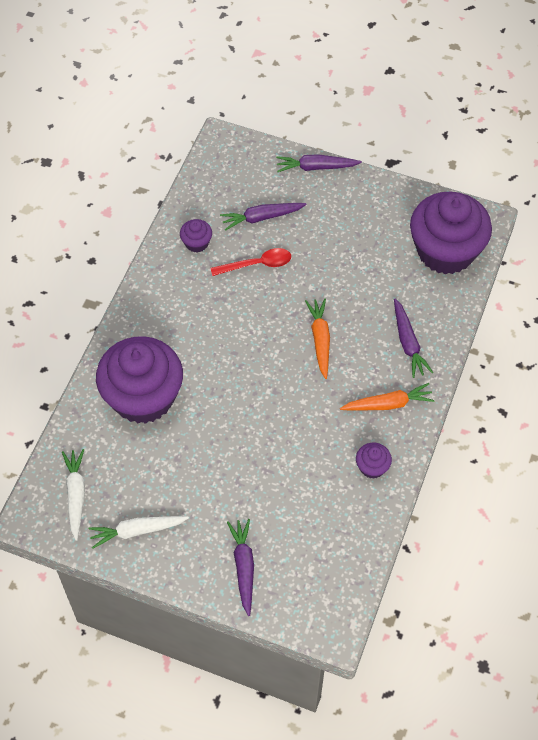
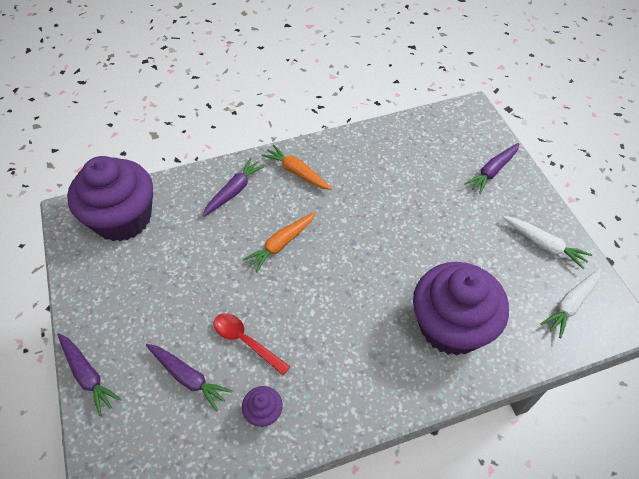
camera: 130 degrees left, 5 degrees down
purple cupcake [356,443,392,479] -> none

